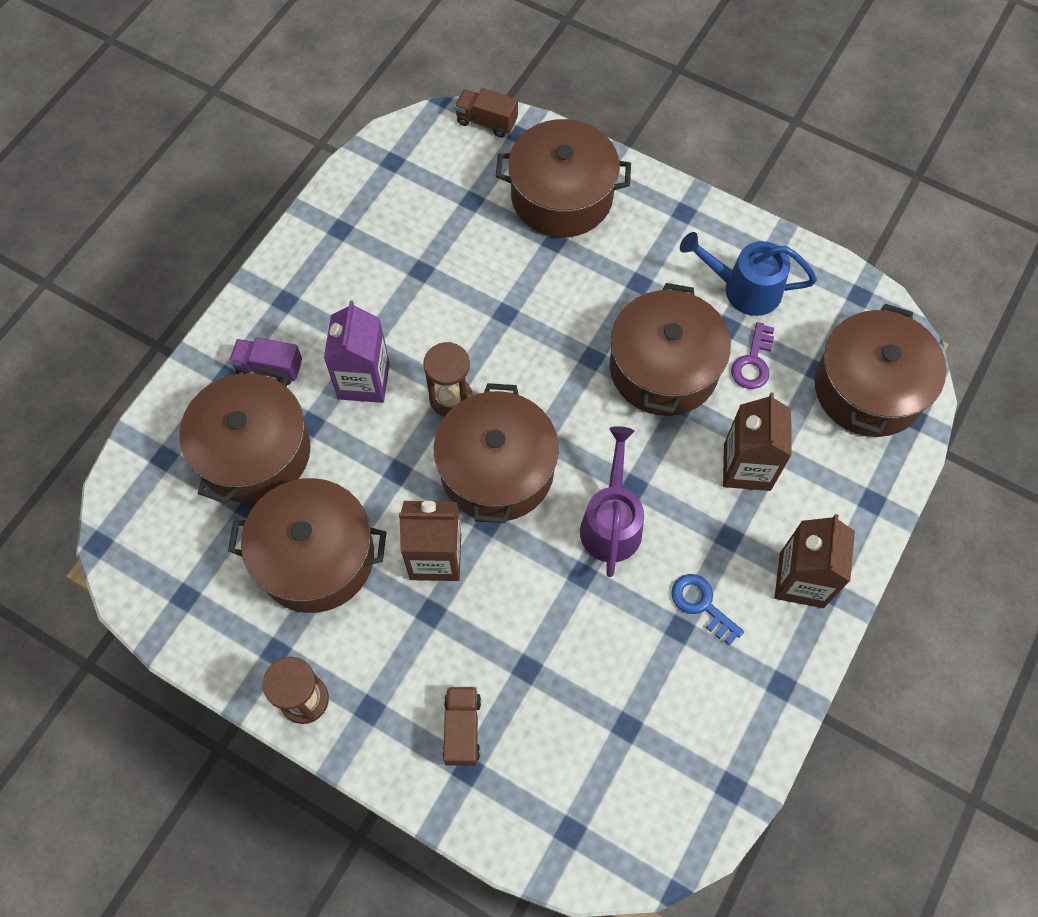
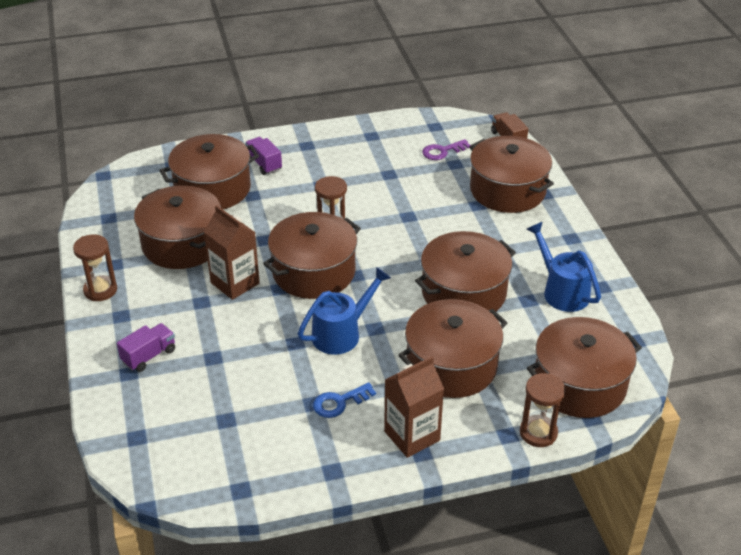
camera: 45 degrees right, 25 degrees down
purple carton [324,300,390,403] -> none
brown truck [443,687,481,766] -> purple truck [117,323,175,372]
purple watering can [580,426,644,577] -> blue watering can [298,267,391,355]
blue key [671,574,744,646] -> blue key turned 120 degrees counterclockwise [313,382,376,418]
brown carton [723,393,792,491] -> brown pot [398,299,507,398]
purple key [731,322,774,389] -> purple key moved to [422,139,470,160]
none -> brown hourglass [520,373,566,447]

